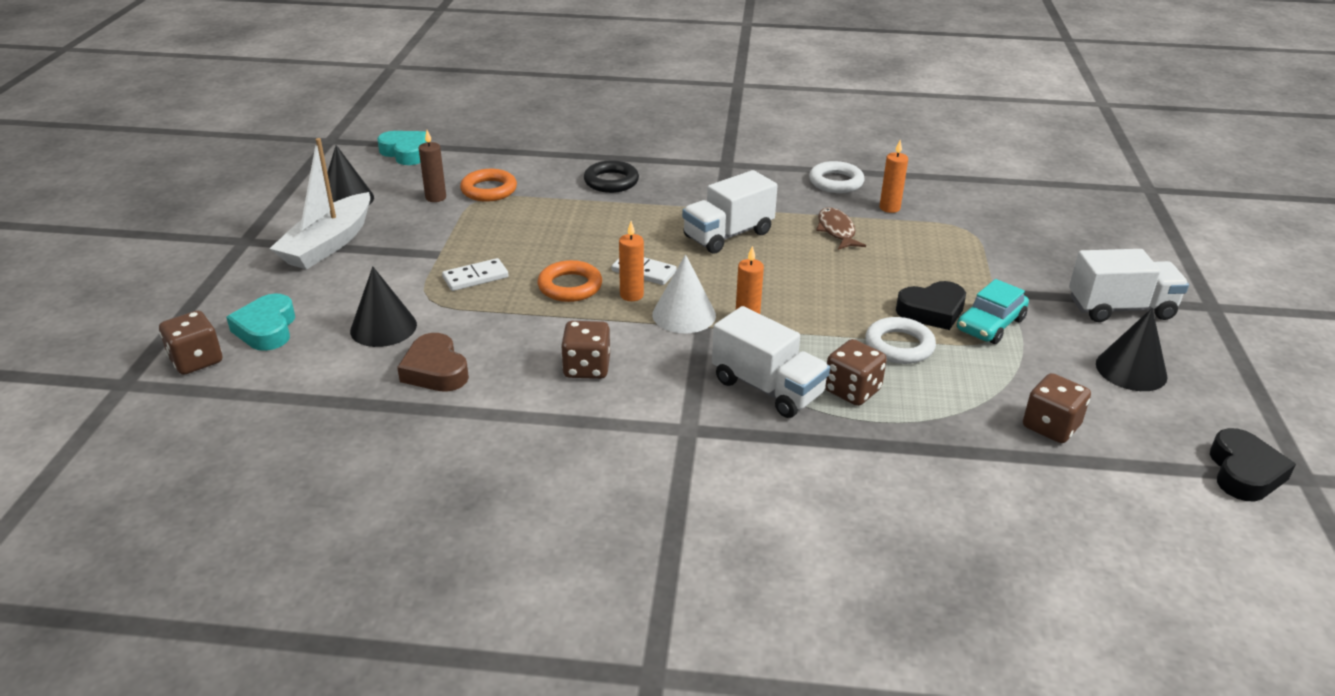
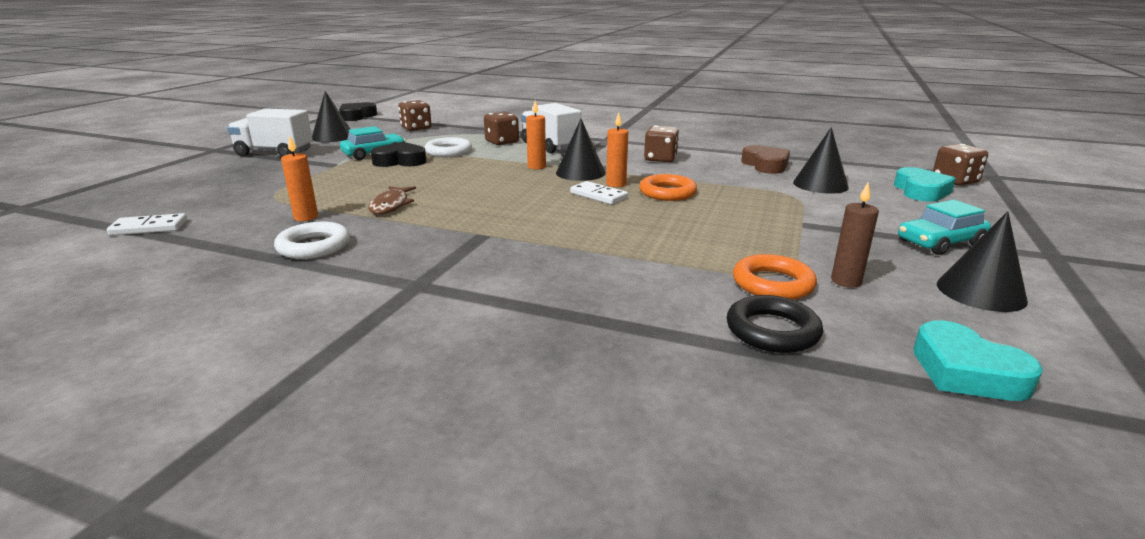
camera: 165 degrees left, 10 degrees down
white boat [269,138,370,269] -> turquoise car [898,200,991,255]
white domino [442,258,509,291] -> white domino moved to [107,213,187,236]
black ring [584,160,639,193] -> black ring moved to [727,295,823,353]
white cone [652,254,716,333] -> black cone [556,119,605,181]
white truck [682,170,778,254] -> none

